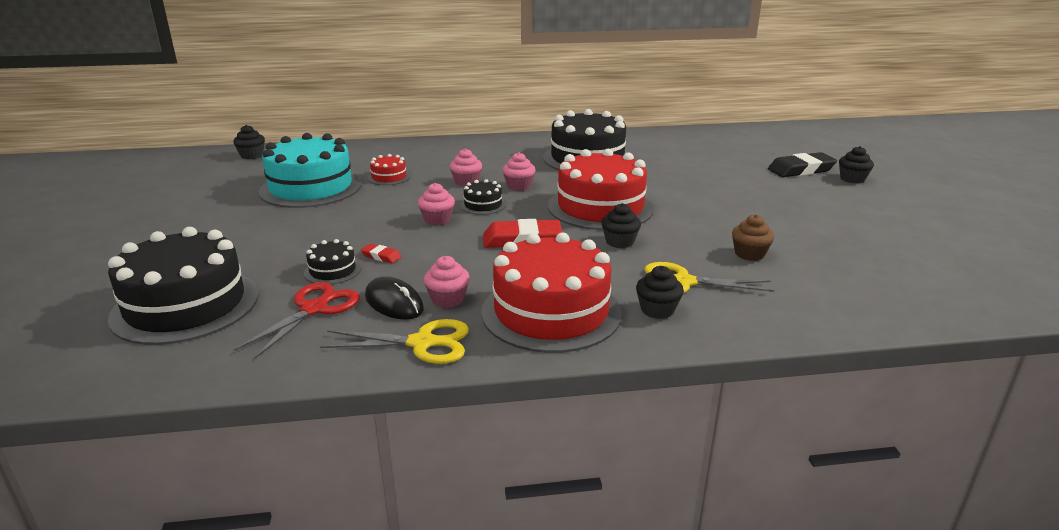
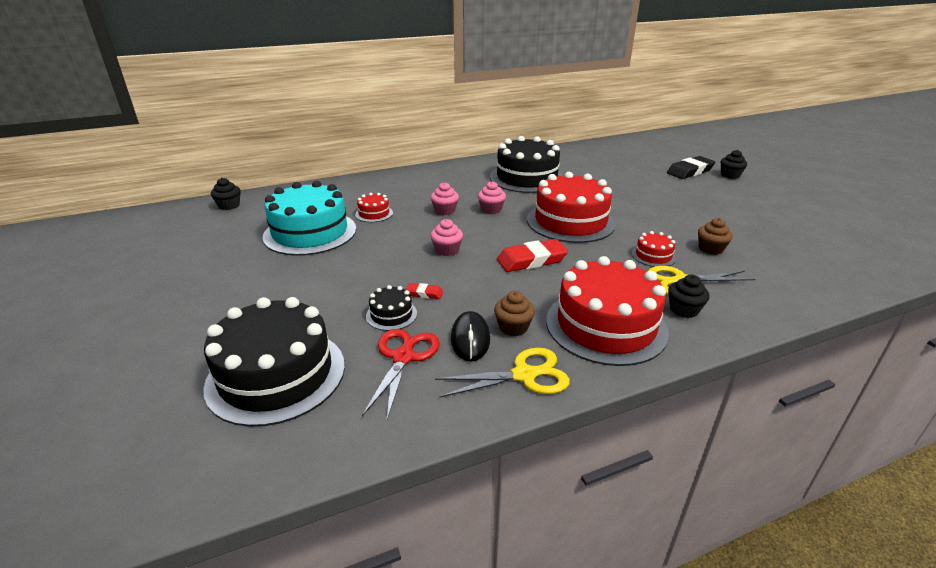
camera: 15 degrees left, 5 degrees up
black mouse [365,277,424,320] -> black mouse turned 60 degrees clockwise [451,311,490,362]
pink cupcake [424,256,470,308] -> brown cupcake [494,291,535,336]
black cake [460,179,506,215] -> none
black cupcake [601,203,641,248] -> none
none -> red cake [632,231,676,267]

